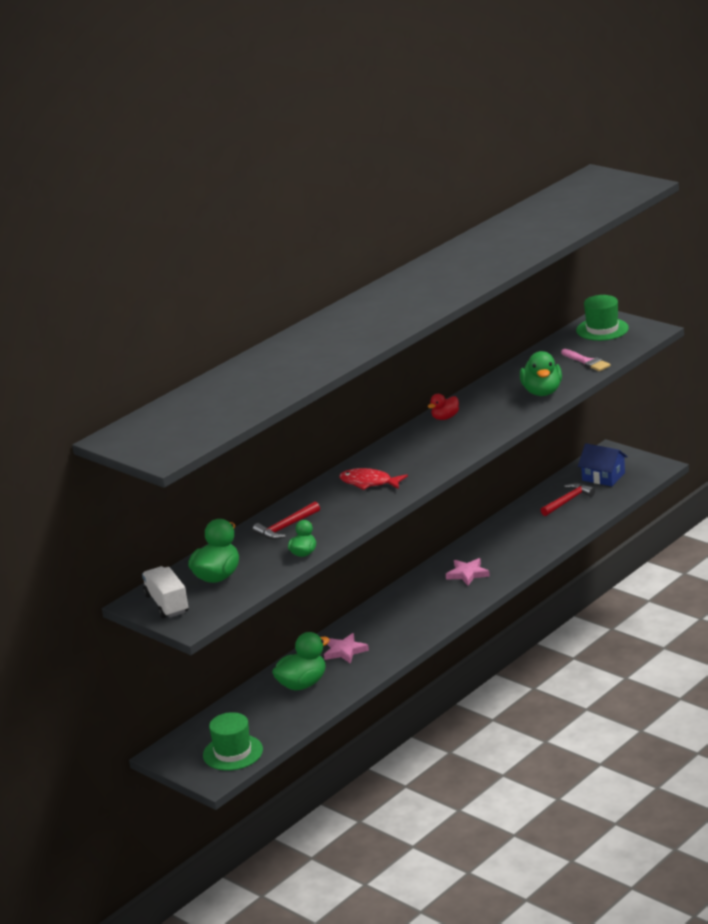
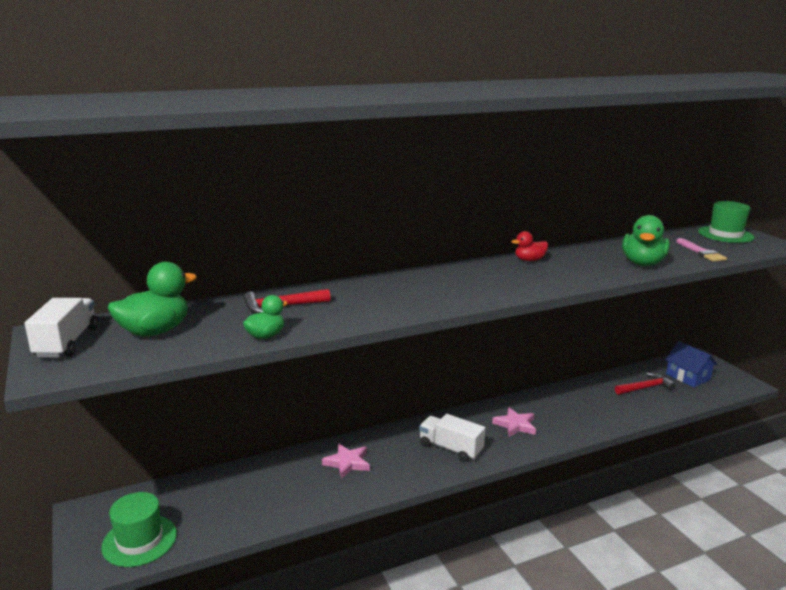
camera: 20 degrees right, 5 degrees down
green duck [272,632,330,691] -> none
red fish [339,468,408,490] -> none
none -> white truck [419,414,485,462]

